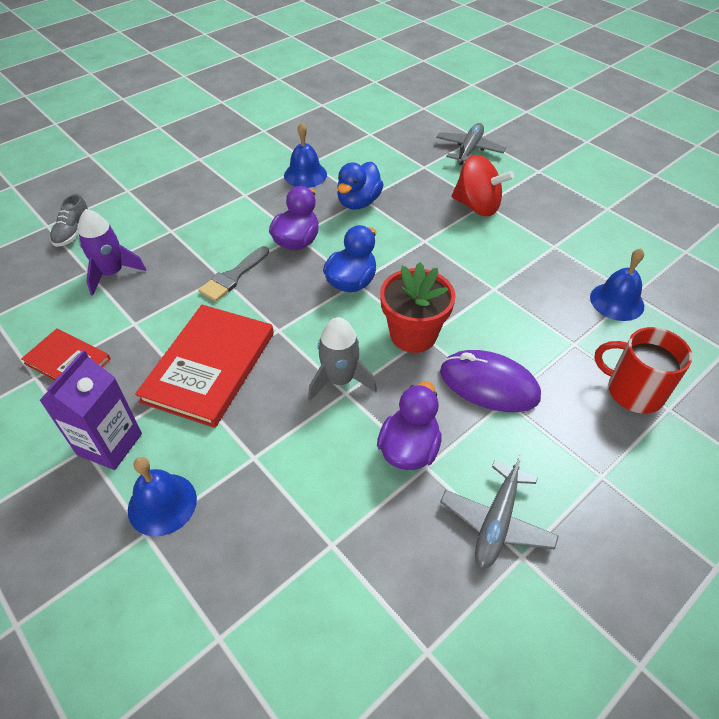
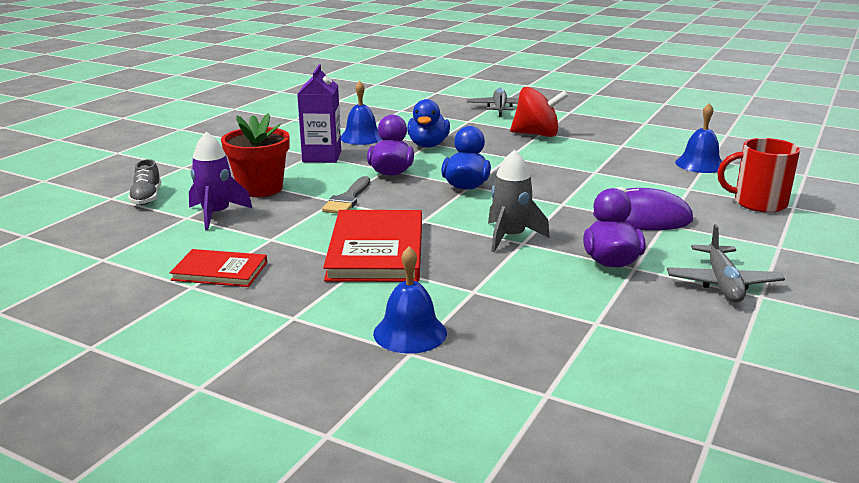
camera: 20 degrees left, 25 degrees down
purple carton [39,350,142,470] -> purple carton moved to [297,64,341,163]
red flower pot [380,262,456,353] -> red flower pot moved to [221,113,290,197]

